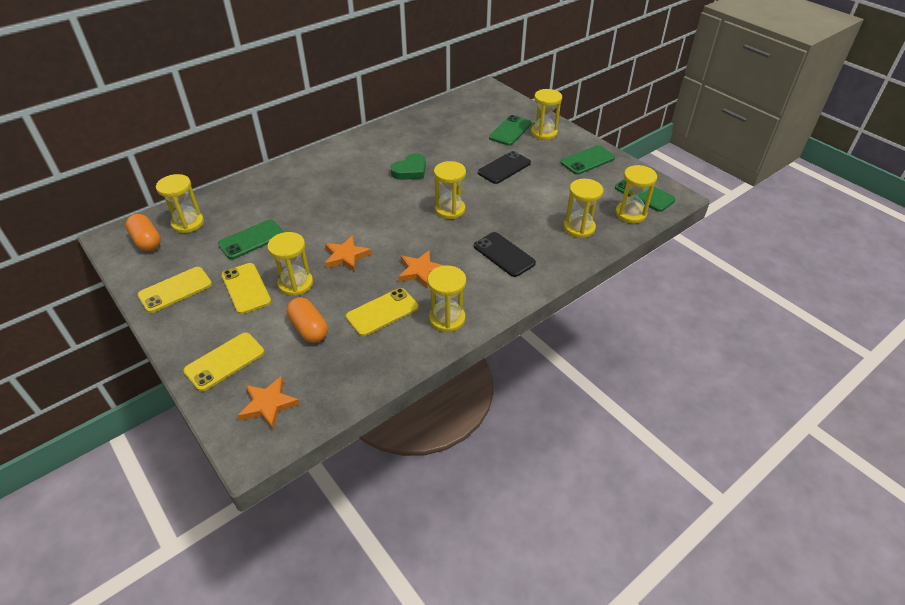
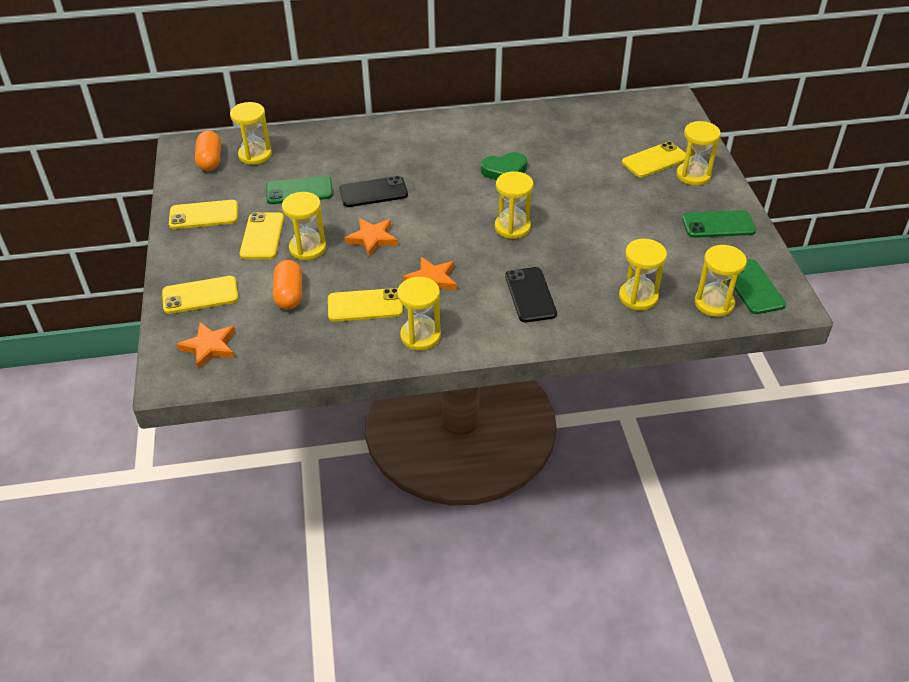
camera: 30 degrees right, 0 degrees up
black phone [478,151,531,184] -> black phone moved to [339,176,408,207]
green phone [489,115,532,146] -> yellow phone [622,142,686,178]

